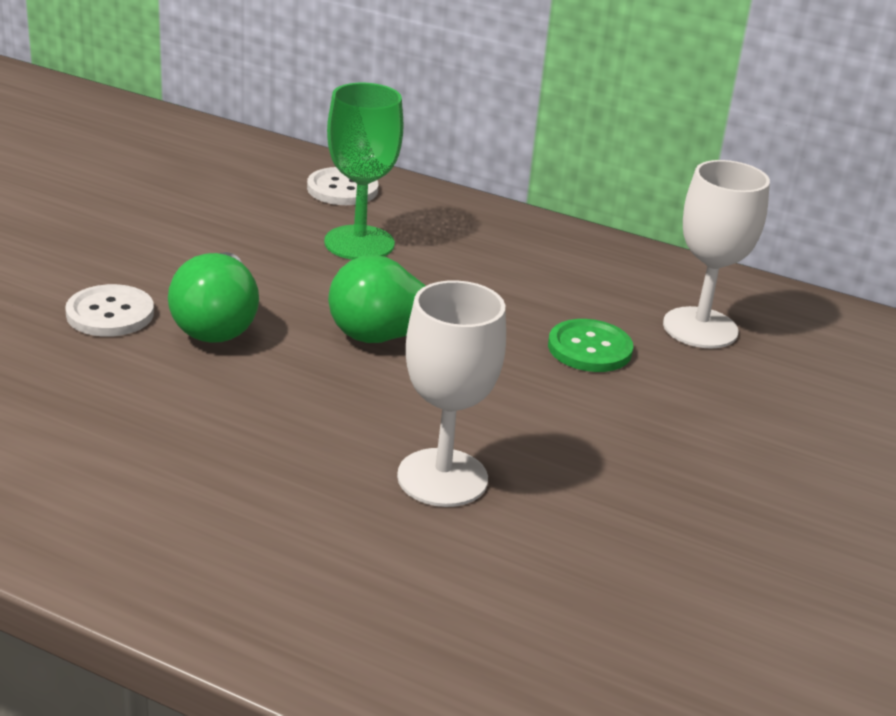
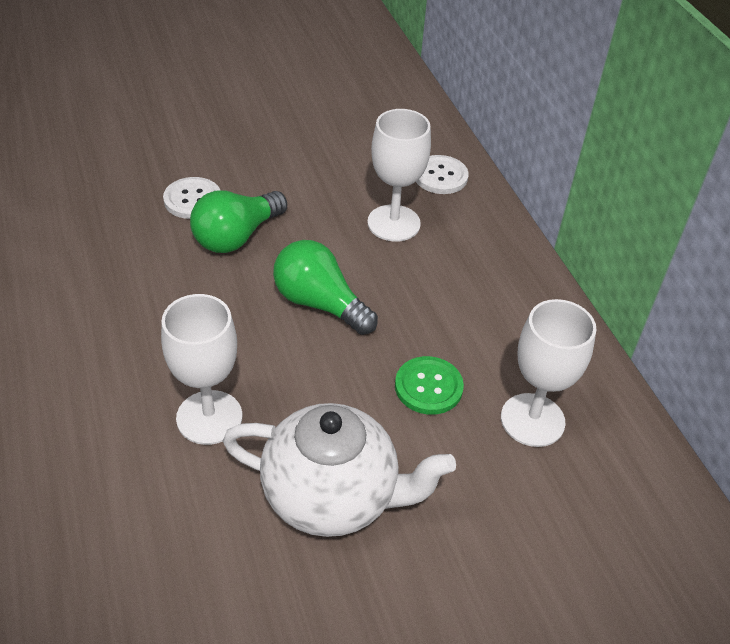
camera: 45 degrees right, 15 degrees up
green goblet [324,83,404,260] -> white goblet [367,109,431,242]
none -> white teapot [223,403,456,537]

